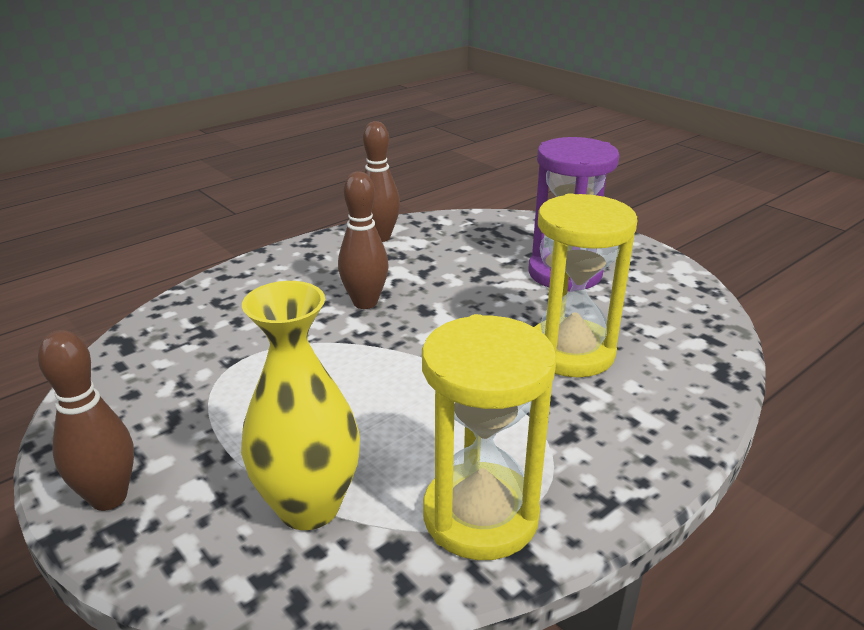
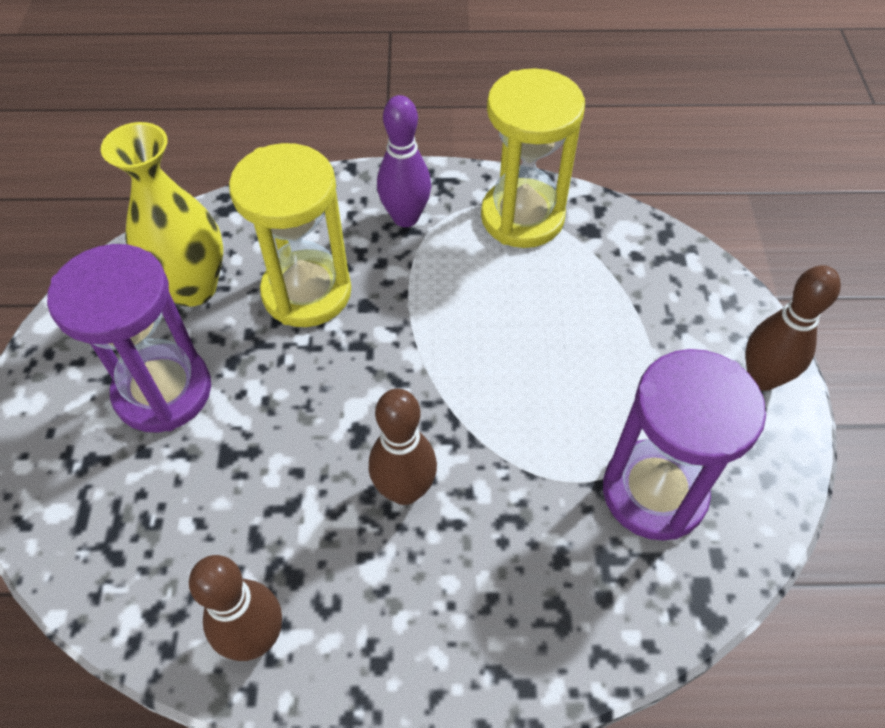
camera: 140 degrees left, 25 degrees up
yellow vase [241,281,360,530] -> yellow vase moved to [101,122,223,307]
none -> purple bowling pin [377,95,431,227]
none -> purple hourglass [603,349,766,541]

